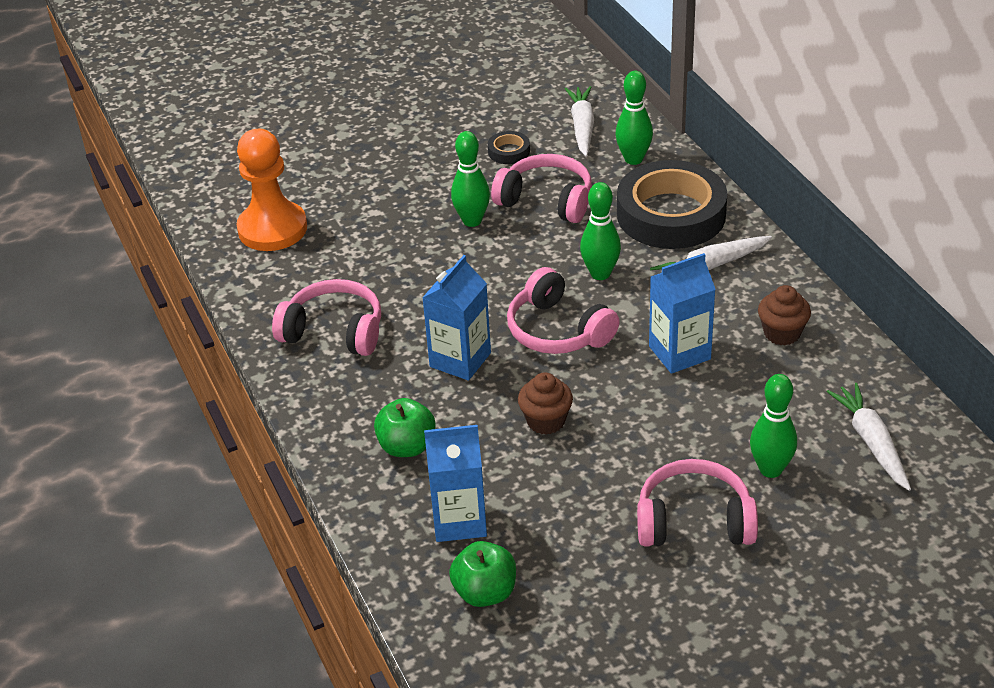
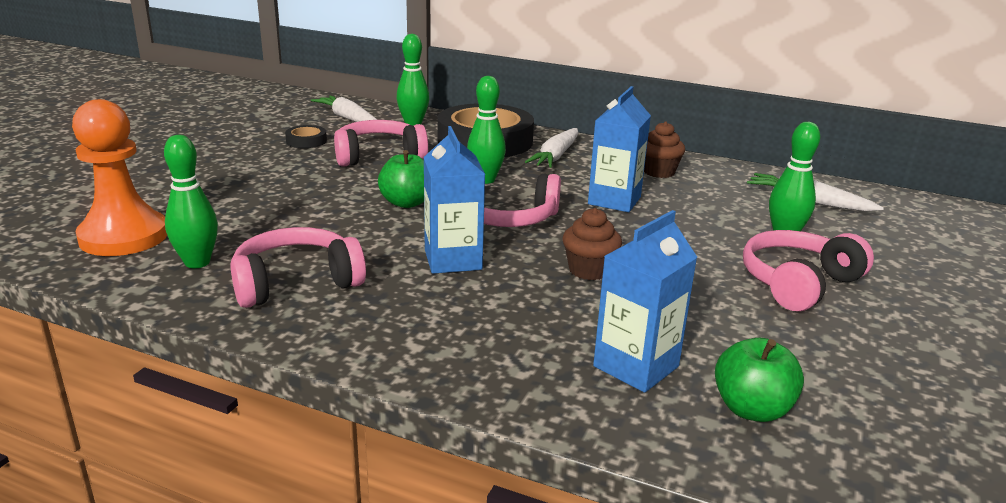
camera: 45 degrees left, 15 degrees down
green apple [374,398,436,457] -> green apple moved to [378,150,424,208]
green bowling pin [451,131,490,227] -> green bowling pin moved to [164,135,218,268]

